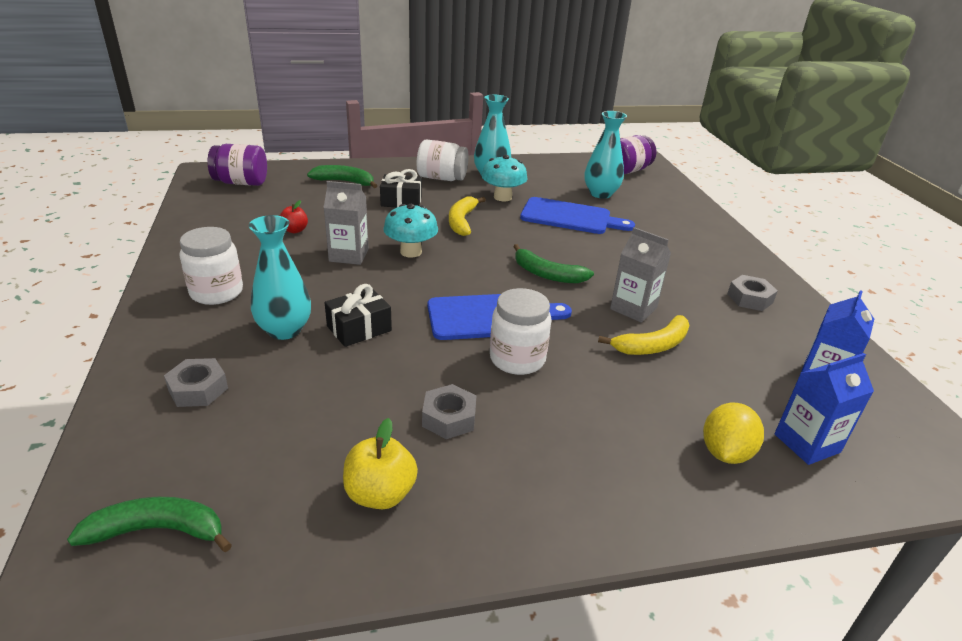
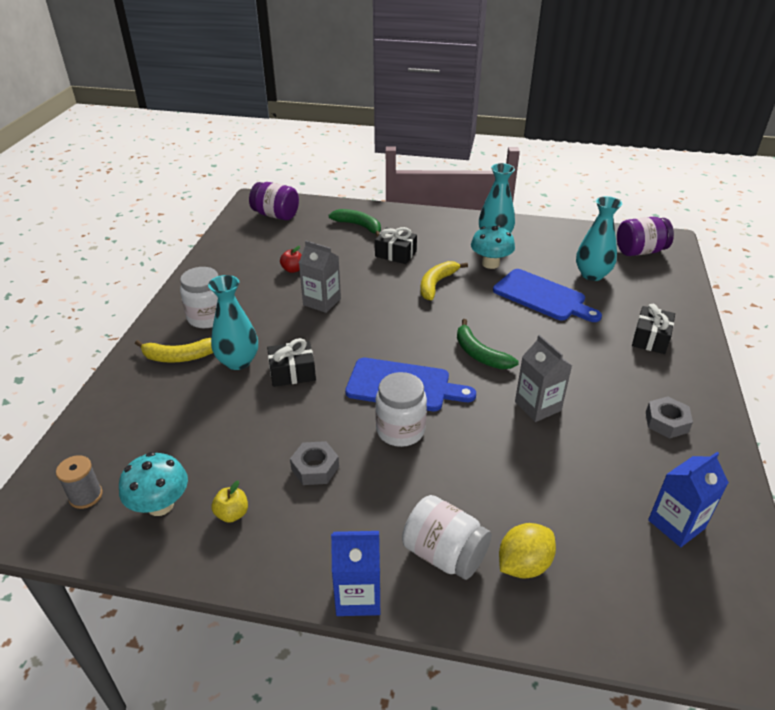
camera: 25 degrees right, 5 degrees up
green banana [67,497,232,552] -> grey spool [56,455,103,509]
grey nut [164,358,228,407] -> none
yellow apple [343,418,418,509] -> yellow apple [211,480,248,523], size x0.64
turquoise mushroom [383,204,438,258] -> turquoise mushroom moved to [119,452,188,516]
white jar [417,140,468,181] -> white jar moved to [402,495,491,580]
yellow banana [598,315,689,355] -> yellow banana moved to [135,338,213,363]
blue carton [774,353,874,465] -> blue carton moved to [331,531,381,616]
none -> black gift [632,304,675,354]

